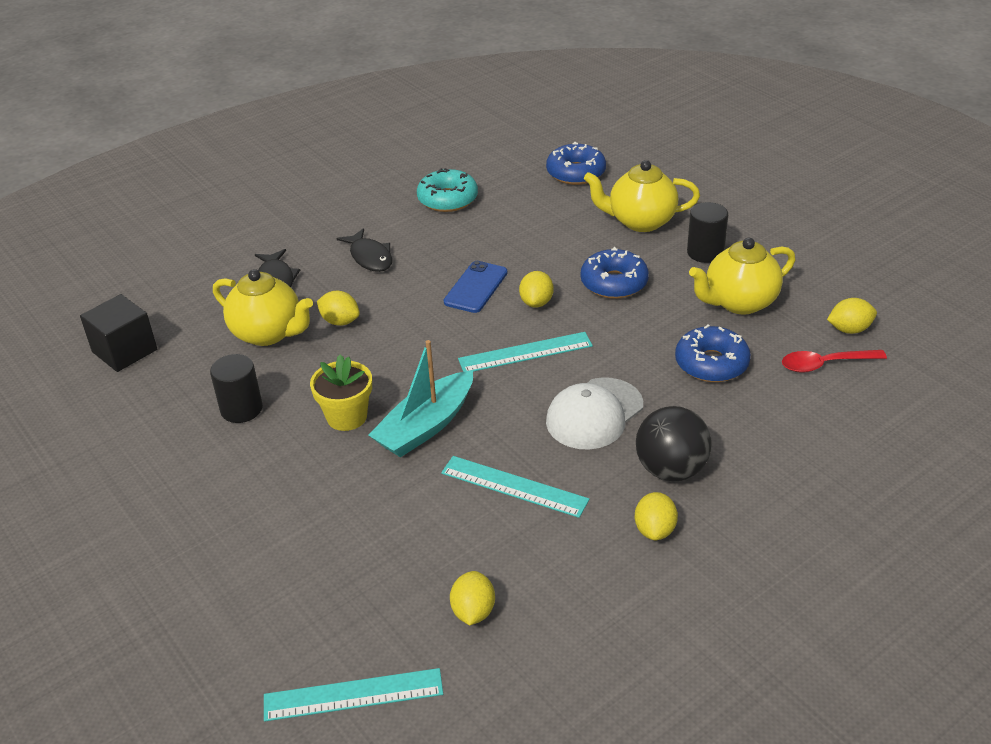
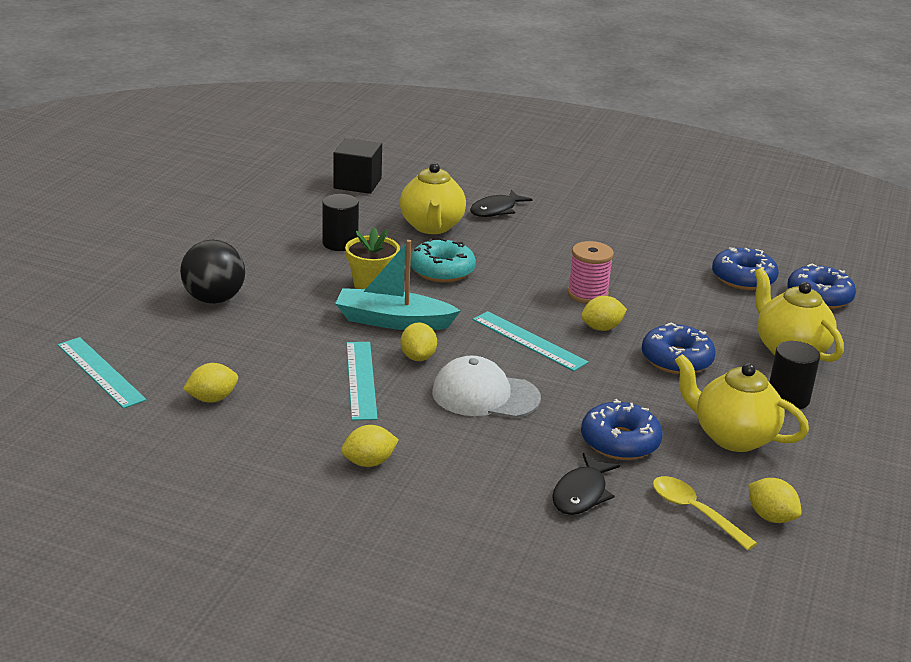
camera: 55 degrees right, 10 degrees down
yellow lemon [317,291,360,326] -> yellow lemon moved to [400,322,437,361]
black fish [337,228,392,272] -> black fish moved to [552,453,620,515]
turquoise donut [417,168,478,212] -> turquoise donut moved to [410,238,476,282]
blue phone [444,261,508,313] -> pink spool [568,241,614,304]
black ball [636,406,712,481] -> black ball moved to [180,240,245,304]
red spoon [782,350,887,373] -> yellow spoon [653,476,757,550]
none -> blue donut [712,248,779,290]

